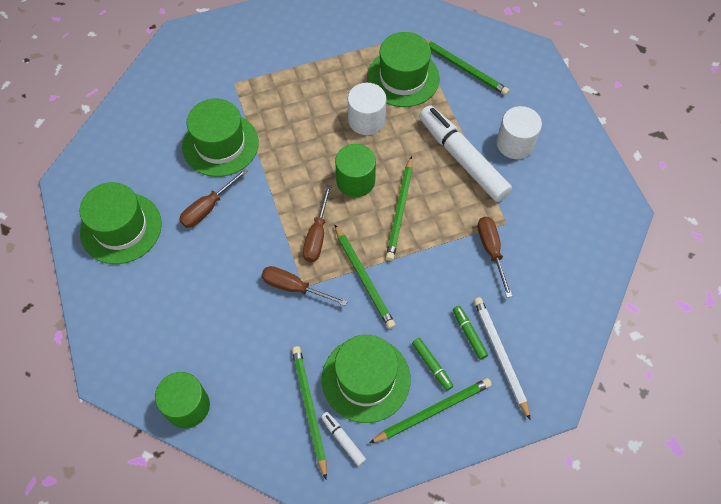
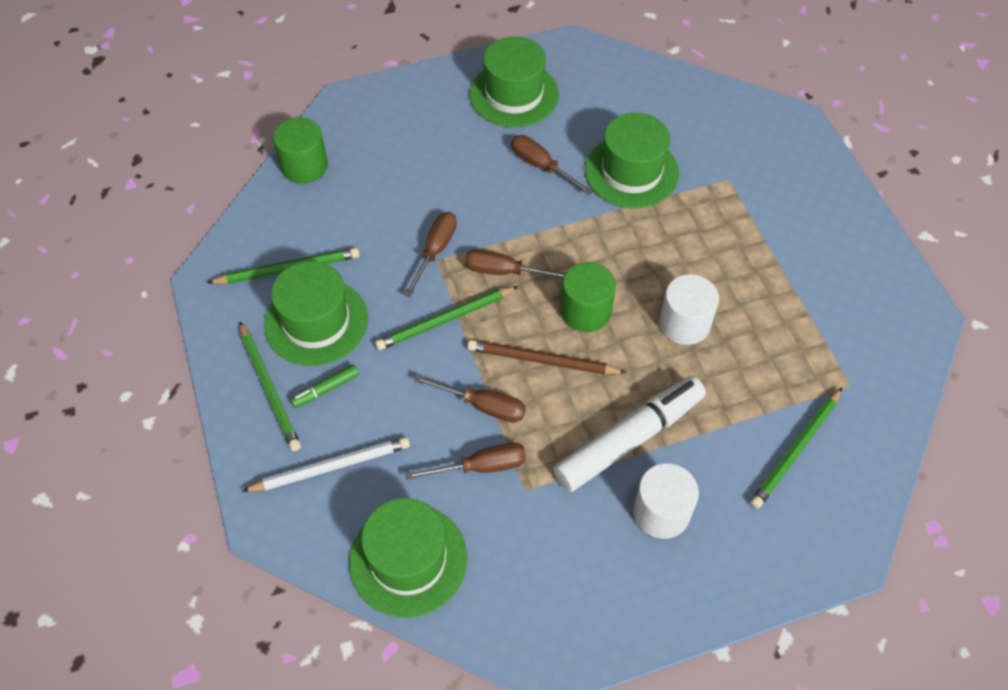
camera: 90 degrees right, 5 degrees down
white marker [321,412,366,466] -> none
green hat [367,32,440,107] -> green hat moved to [349,498,467,618]
green pencil [386,156,413,261] -> brown pencil [467,340,627,375]
green marker [453,306,488,360] -> none
none -> brown screwdriver [414,375,526,423]

